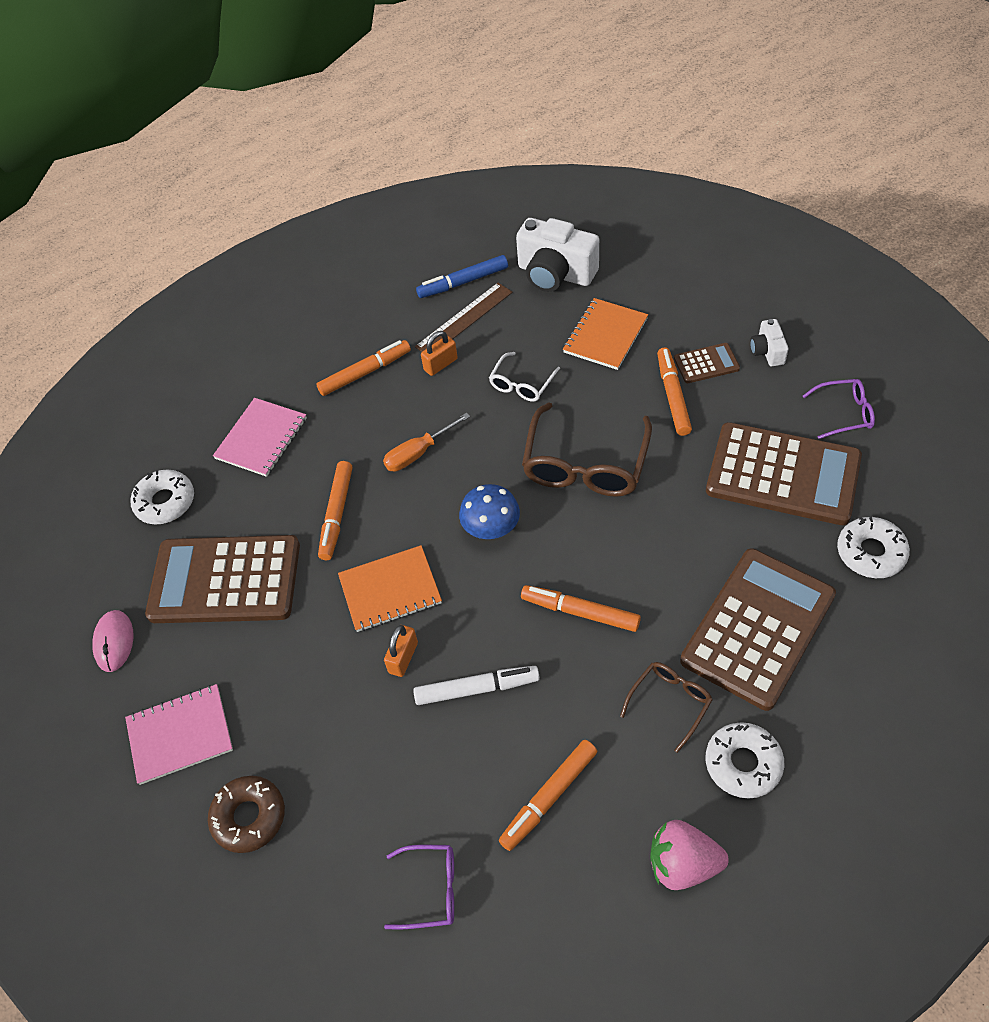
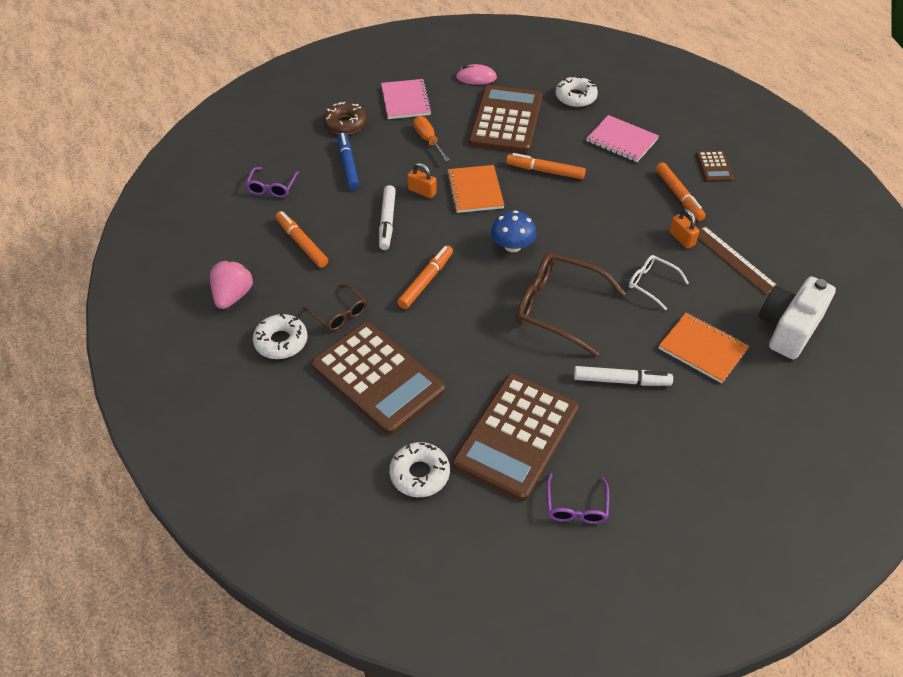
camera: 95 degrees right, 5 degrees down
orange screwdriver [383,413,470,472] -> orange screwdriver moved to [413,116,450,162]
blue marker [416,255,508,298] -> blue marker moved to [338,133,359,190]
orange marker [657,347,692,436] -> white marker [574,366,673,386]
brown calculator [674,343,740,383] -> brown calculator moved to [696,151,734,182]
white camera [750,319,789,366] -> none

